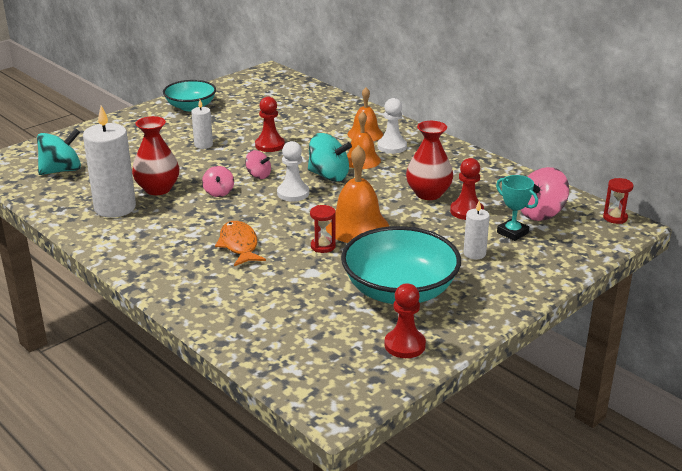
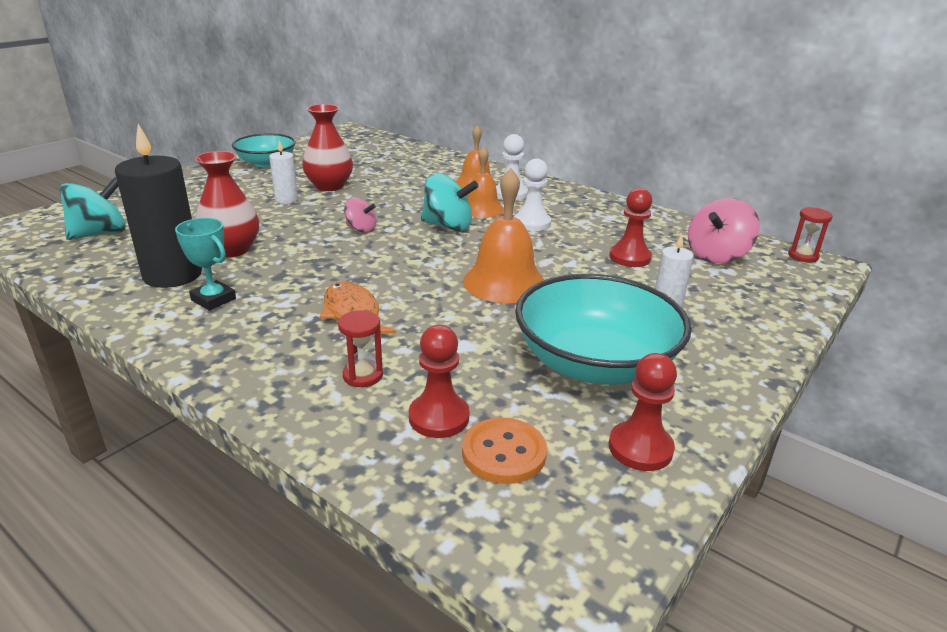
camera: 10 degrees left, 0 degrees up
white candle [83,106,136,218] -> black candle [115,124,202,288]
pink spinning top [202,166,234,197] -> none
red pawn [255,97,285,152] -> red pawn moved to [409,325,470,438]
white pawn [277,141,309,202] -> white pawn moved to [514,158,551,231]
red hourglass [310,205,336,253] -> red hourglass moved to [338,310,383,387]
red vase [406,121,453,200] -> red vase moved to [302,104,353,191]
turquoise trophy [496,175,538,241] -> turquoise trophy moved to [175,218,236,310]
none -> orange button [462,418,547,484]

